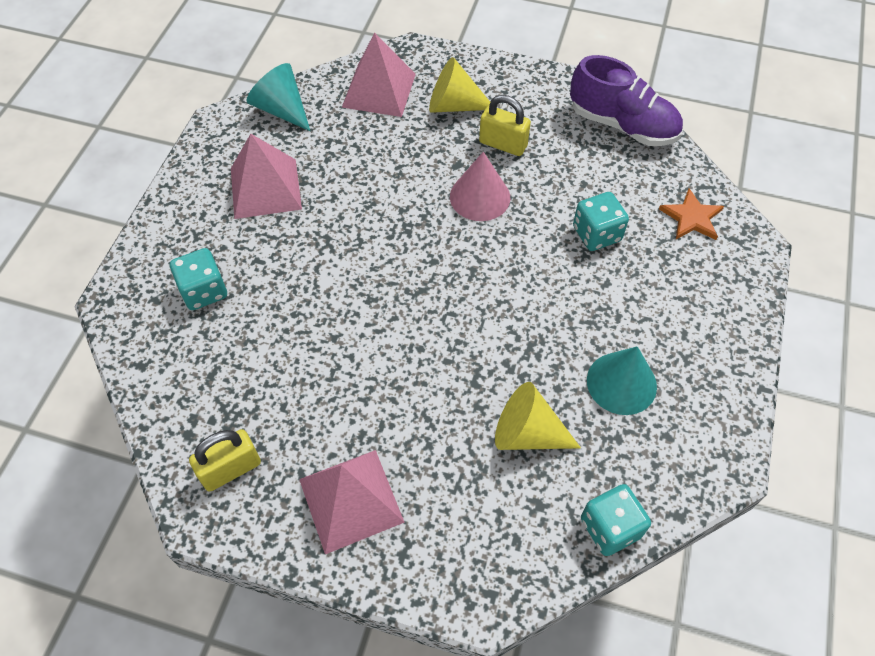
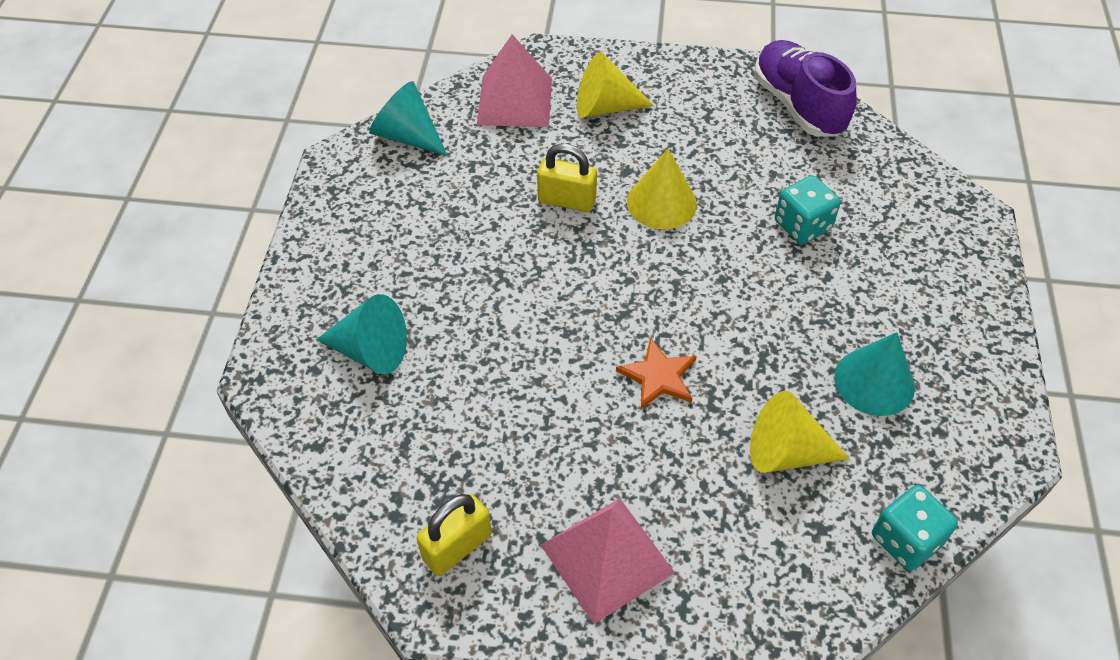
camera: 10 degrees left, 5 degrees down
turquoise dice [170,248,227,310] -> turquoise cone [316,294,407,374]
pink pyramid [231,134,302,219] -> none
pink cone [450,152,510,221] -> yellow cone [627,148,697,229]
yellow padlock [479,95,531,156] -> yellow padlock moved to [537,144,597,212]
purple shoe [570,55,683,146] -> purple shoe turned 135 degrees counterclockwise [754,40,857,137]
orange star [659,188,724,240] -> orange star moved to [616,337,696,409]

